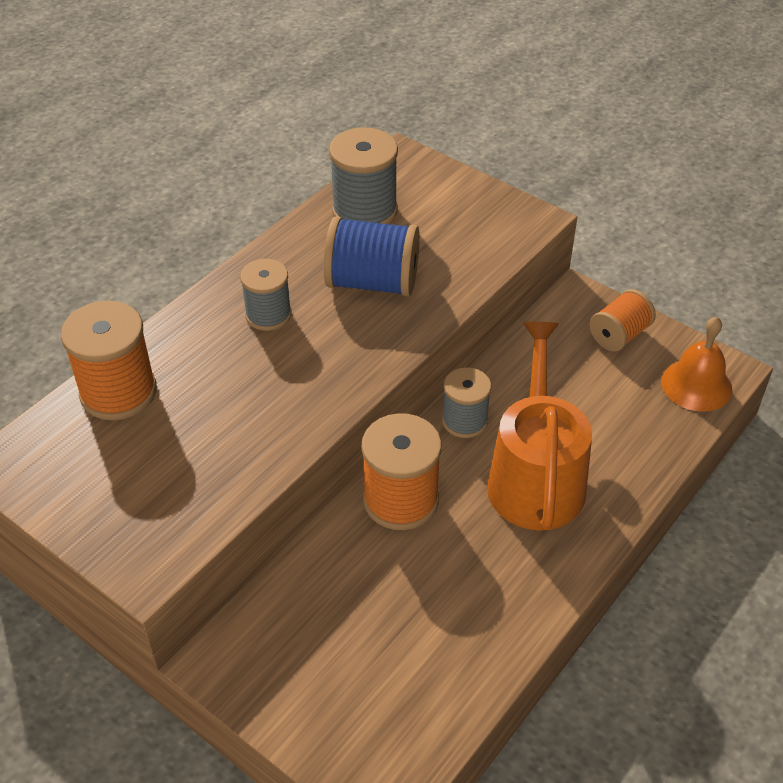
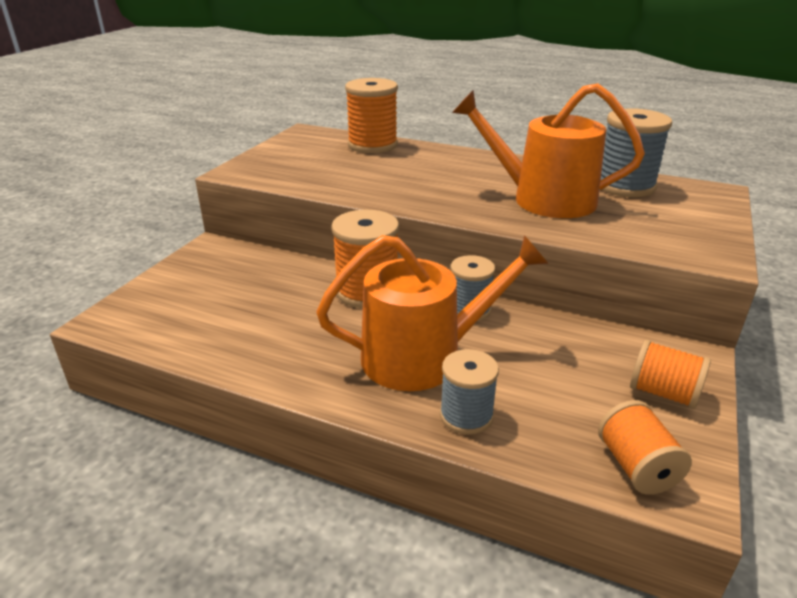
camera: 75 degrees right, 15 degrees down
grey spool [240,259,292,331] -> grey spool moved to [440,349,499,435]
blue spool [323,216,420,297] -> orange watering can [452,83,645,218]
orange bell [661,317,732,412] -> orange spool [598,400,692,495]

